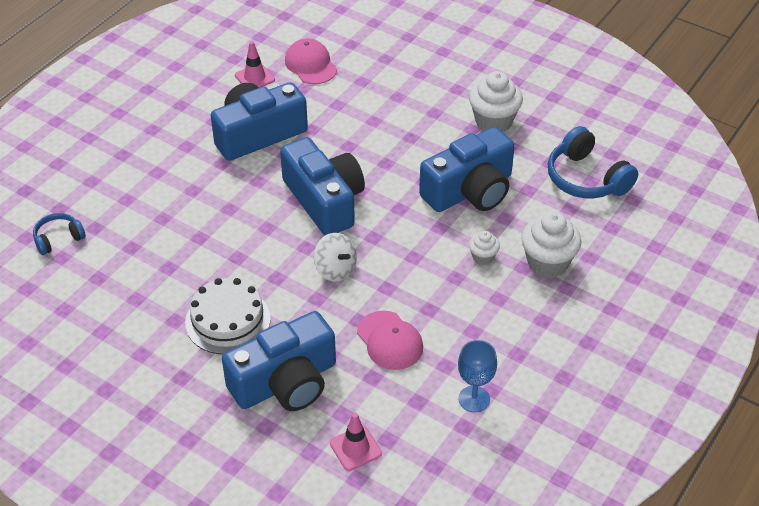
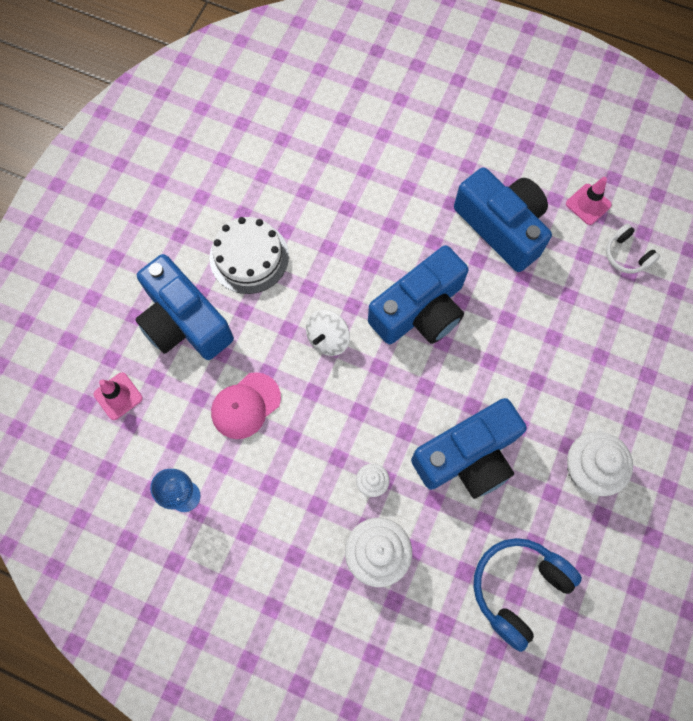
camera: 80 degrees right, 25 degrees up
blue headphones [33,213,86,255] -> none
pink cap [285,38,337,84] -> white headphones [606,223,660,273]
blue camera [419,127,515,212] -> blue camera turned 75 degrees counterclockwise [411,398,527,499]

